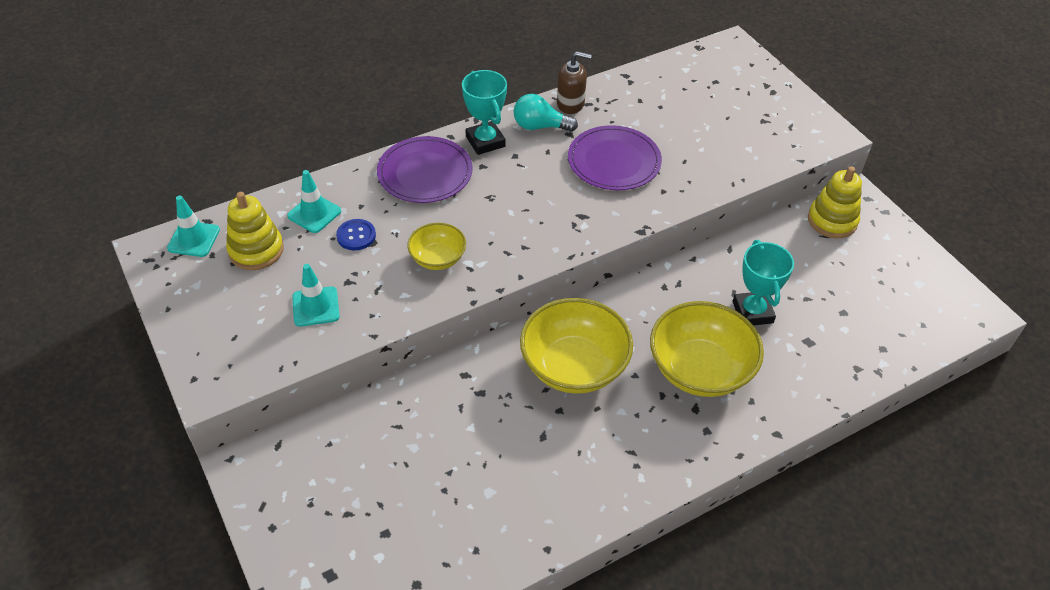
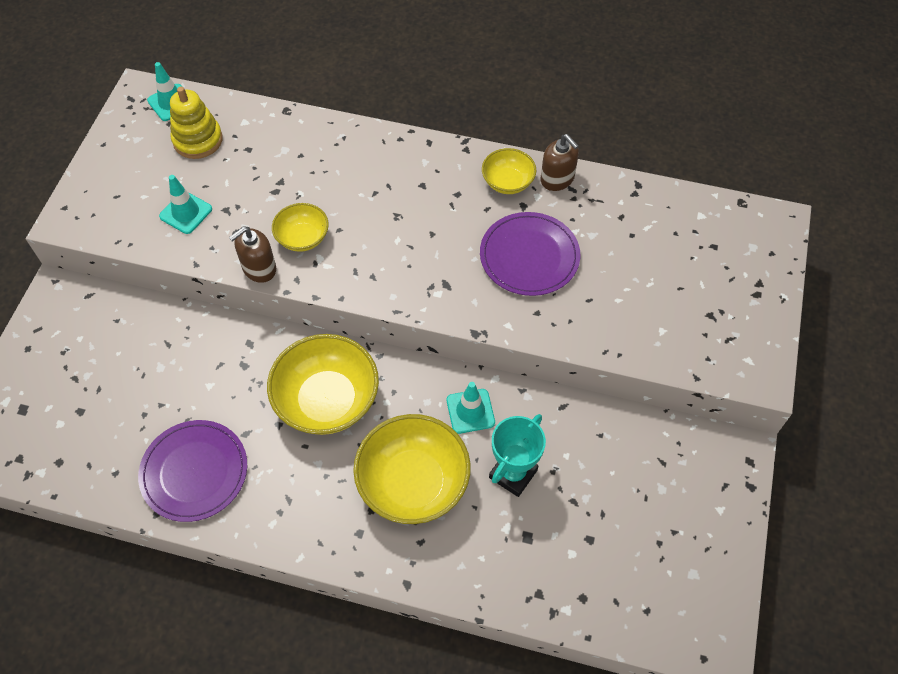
camera: 45 degrees right, 10 degrees up
turquoise traffic cone [287,170,341,233] -> turquoise traffic cone moved to [447,382,495,434]
blue button [336,219,376,250] -> none
purple plate [377,136,473,203] -> purple plate moved to [138,420,247,522]
turquoise trophy [462,70,507,155] -> none
turquoise light bulb [514,94,578,132] -> yellow bowl [482,148,536,194]
yellow stacking toy [808,166,862,238] -> none
none -> brown soap dispenser [229,226,276,283]

